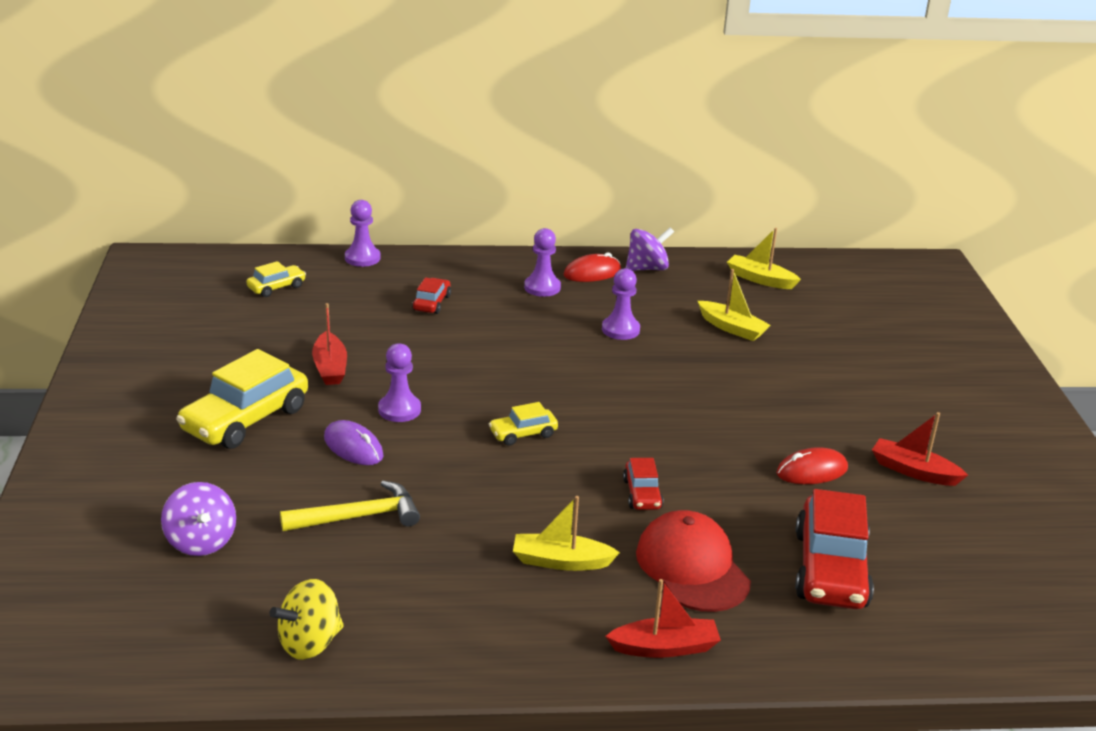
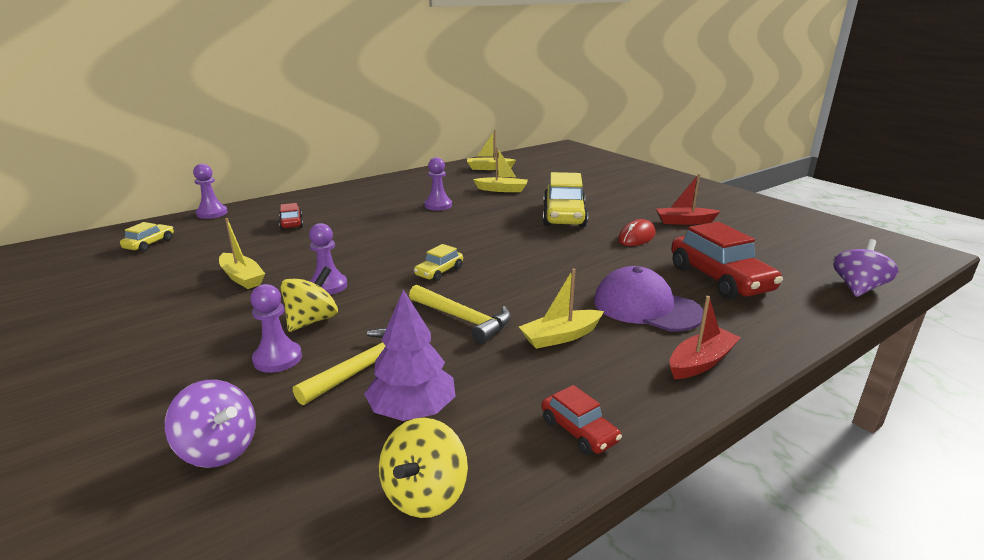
camera: 30 degrees left, 5 degrees down
yellow car [176,349,308,449] -> yellow car moved to [543,172,588,227]
red boat [312,303,347,385] -> yellow boat [219,218,265,289]
purple mouse [324,420,383,465] -> yellow spinning top [280,266,338,332]
purple pawn [524,228,561,297] -> purple pawn moved to [250,284,302,373]
red mouse [563,252,621,282] -> none
red car [623,458,664,510] -> red car moved to [542,385,622,455]
purple spinning top [626,227,674,271] -> purple spinning top moved to [833,239,899,297]
red cap [636,510,751,612] -> purple cap [594,266,703,331]
none -> purple tree [364,290,456,421]
none -> yellow hammer [409,285,511,344]

